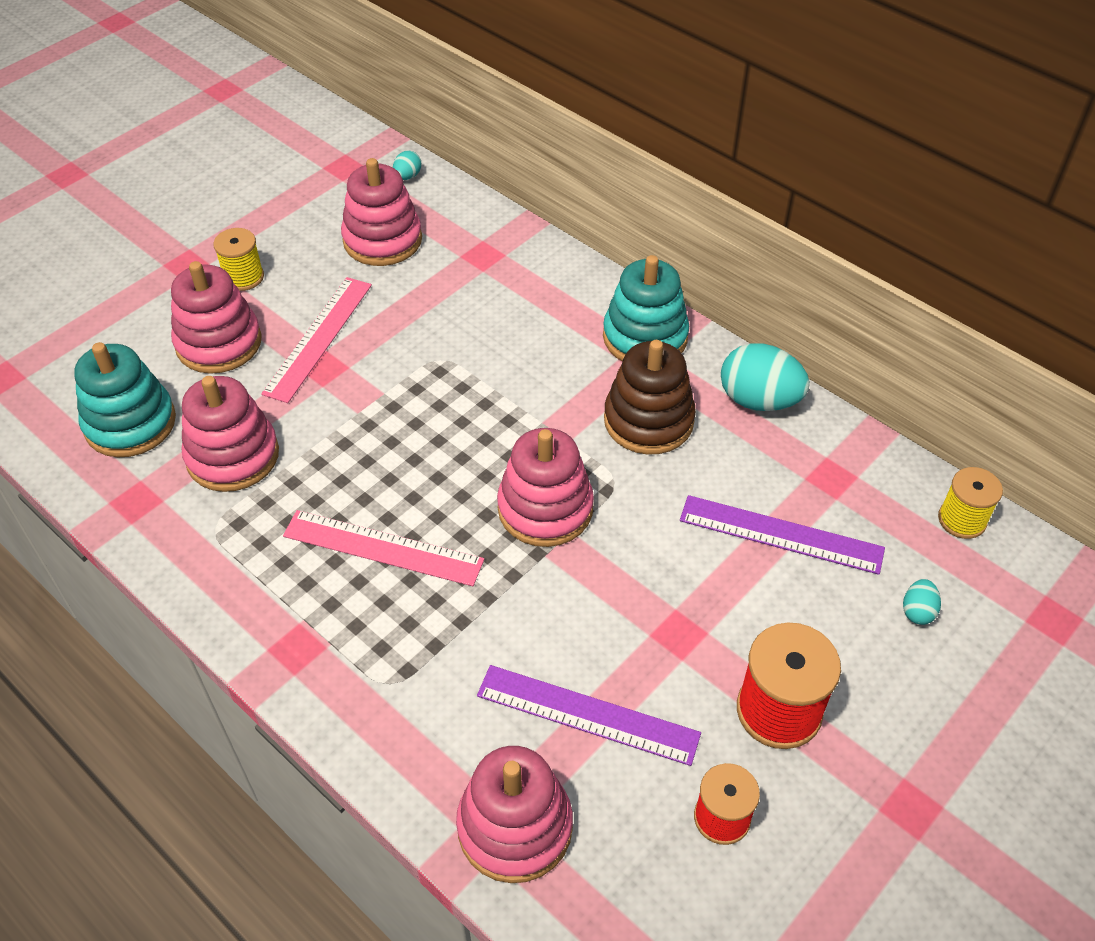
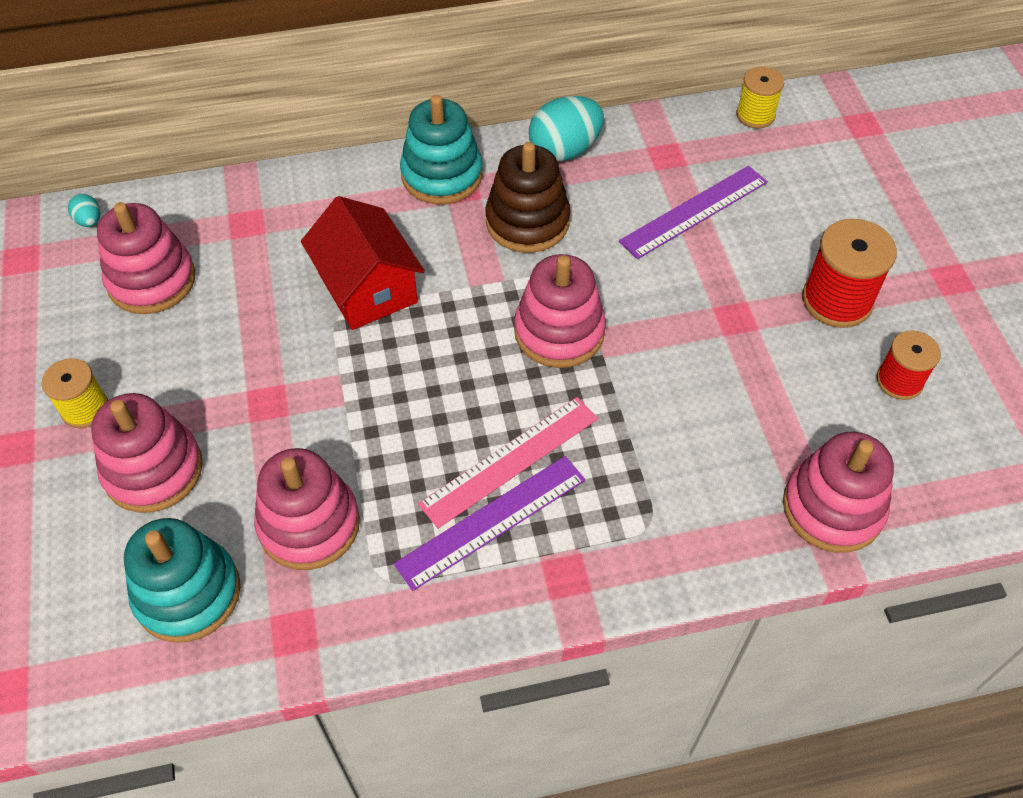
camera: 55 degrees left, 5 degrees up
pink ruler [261,277,372,403] -> none
purple ruler [477,665,701,766] -> purple ruler moved to [394,456,586,591]
turquoise egg [903,579,941,625] -> none
none -> red house [301,196,425,330]

